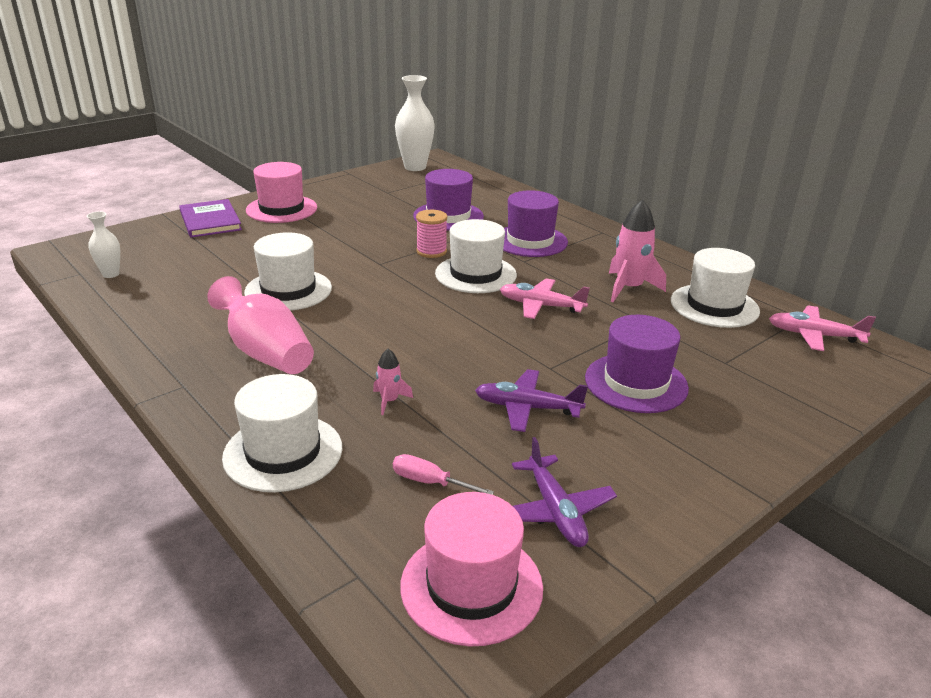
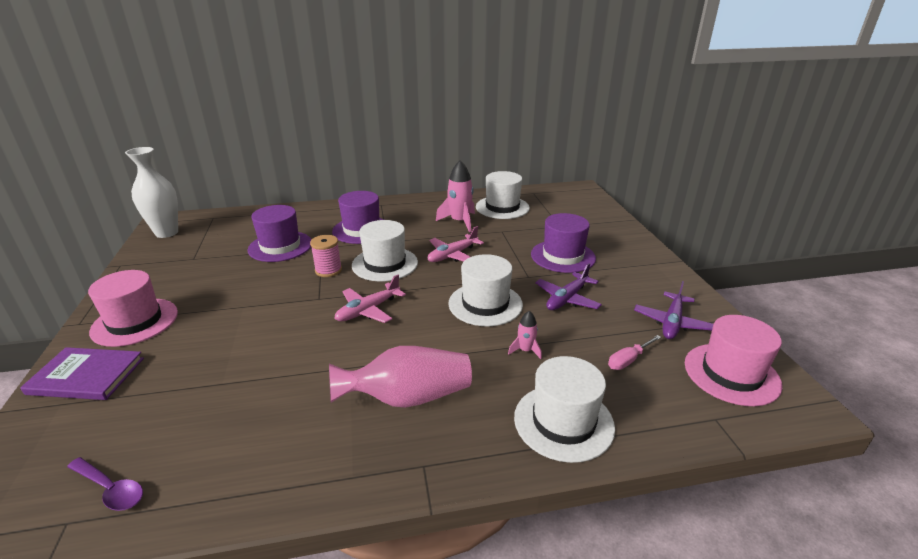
camera: 60 degrees left, 0 degrees up
white vase [87,211,120,278] -> purple spoon [67,457,143,511]
white hat [244,232,332,311] -> white hat moved to [448,254,523,326]
purple plane [512,437,617,547] -> purple plane turned 105 degrees clockwise [634,281,713,339]
pink plane [769,305,876,351] -> pink plane moved to [334,275,406,323]

